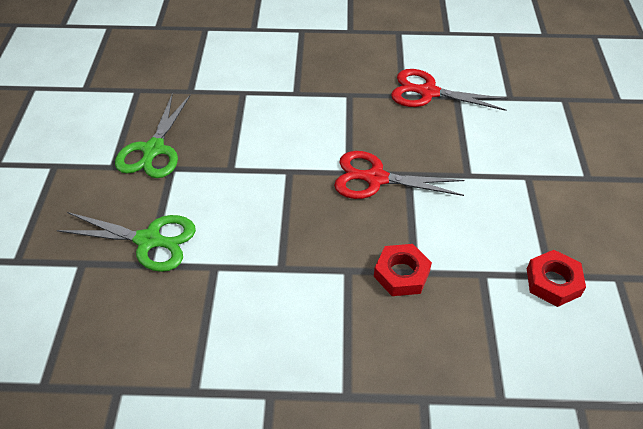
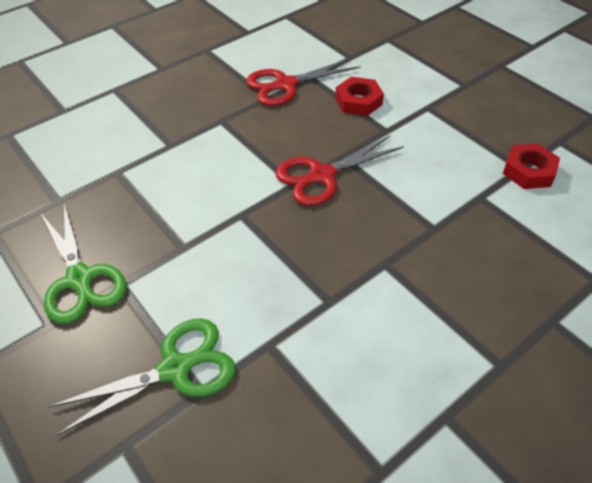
camera: 40 degrees left, 0 degrees up
red nut [374,244,432,296] -> red nut moved to [335,77,384,116]

